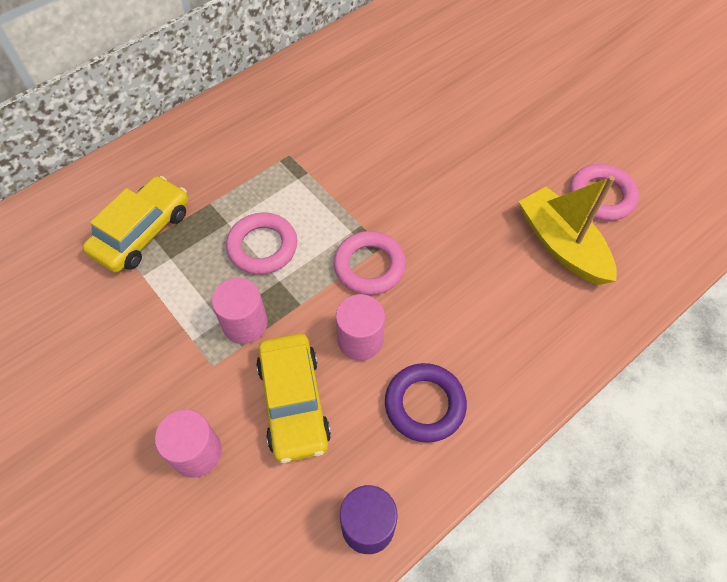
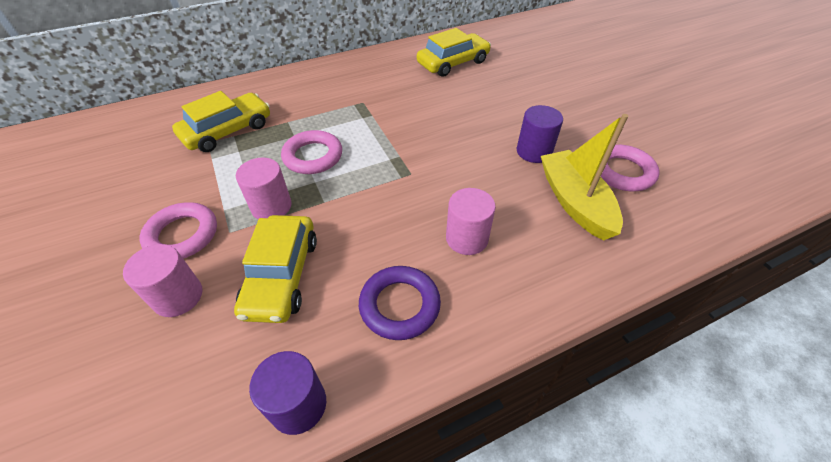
camera: 15 degrees right, 10 degrees down
pink ring [333,231,406,295] -> pink ring moved to [140,202,217,259]
pink cylinder [336,294,385,361] -> pink cylinder moved to [446,188,496,255]
none -> yellow car [417,28,491,77]
none -> purple cylinder [517,105,563,163]

